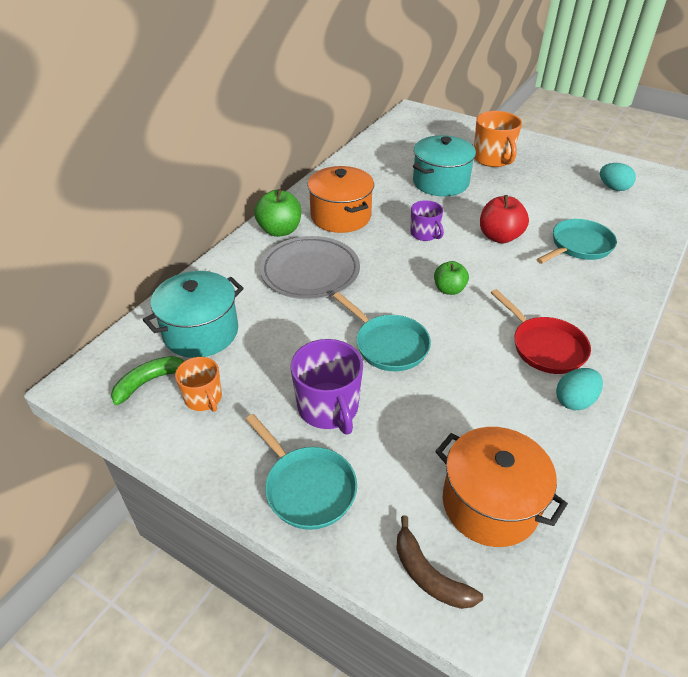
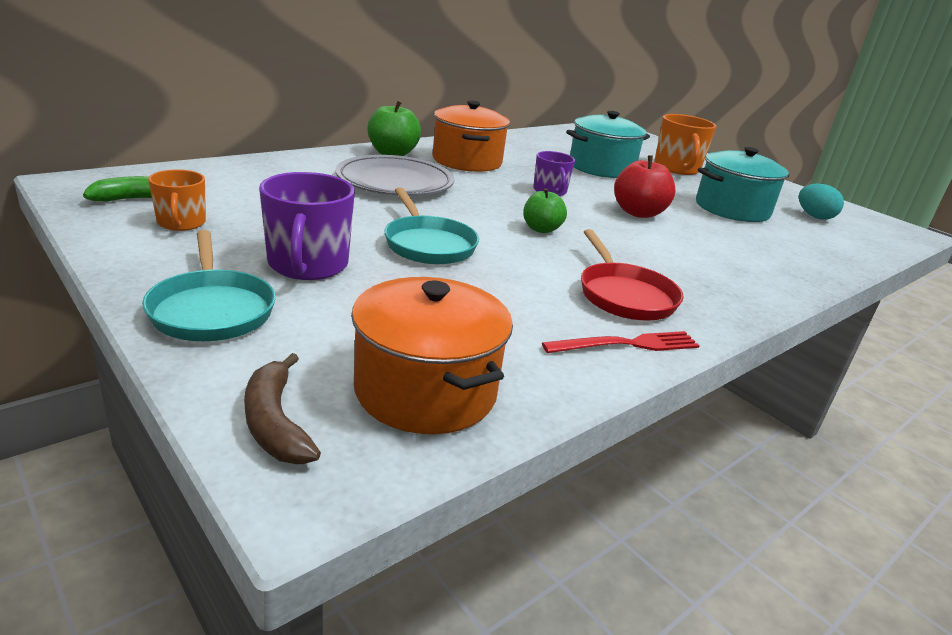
camera: 15 degrees right, 15 degrees down
turquoise pot [143,271,244,358] -> turquoise pot moved to [696,147,789,222]
turquoise pan [536,219,617,264] -> none
turquoise egg [556,368,603,410] -> red fork [542,331,700,353]

